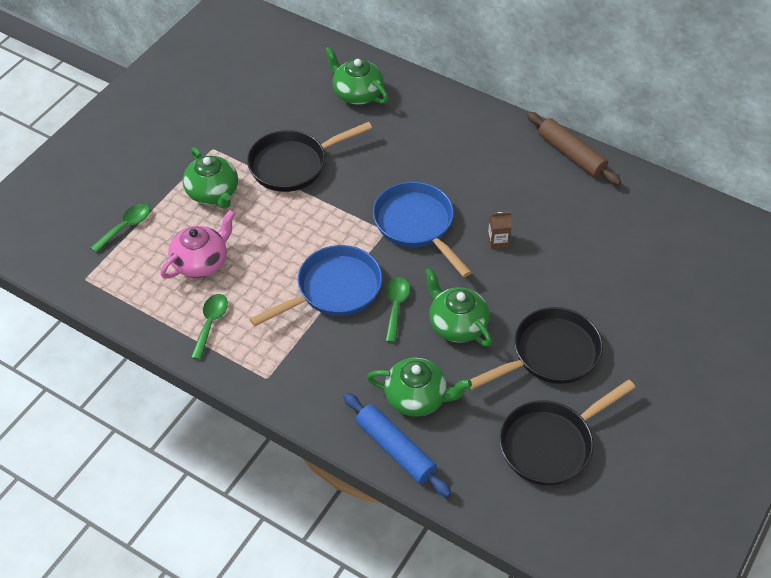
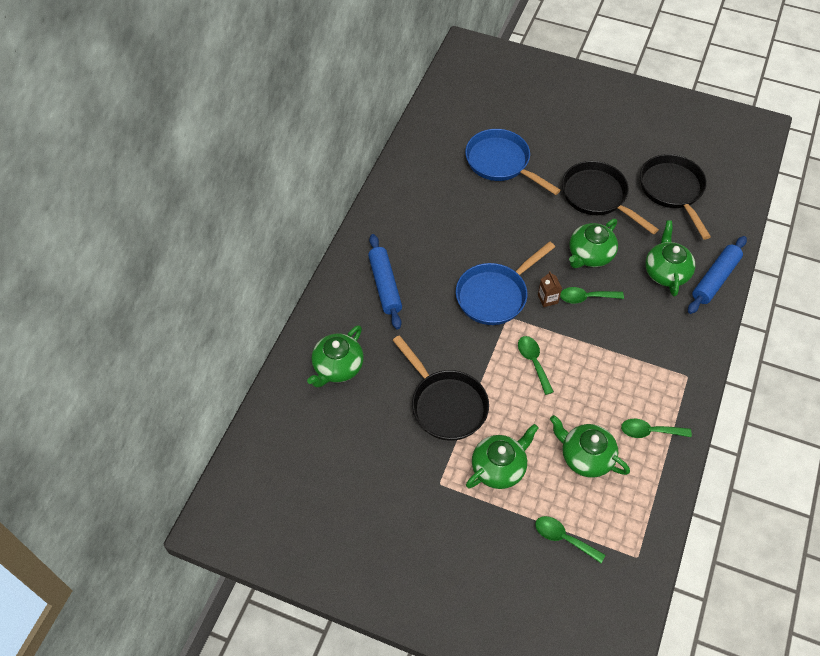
camera: 100 degrees left, 5 degrees up
pink teapot [160,210,235,279] -> green teapot [550,415,630,478]
blue pan [250,245,382,327] -> blue pan moved to [465,129,560,195]
brown carton [488,212,512,249] -> brown carton moved to [538,271,562,307]
black pan [499,380,636,485] -> black pan turned 150 degrees counterclockwise [640,154,711,240]
brown rolling pin [527,112,621,185] -> none
none -> blue rolling pin [368,234,402,329]
none -> green spoon [518,336,554,395]

